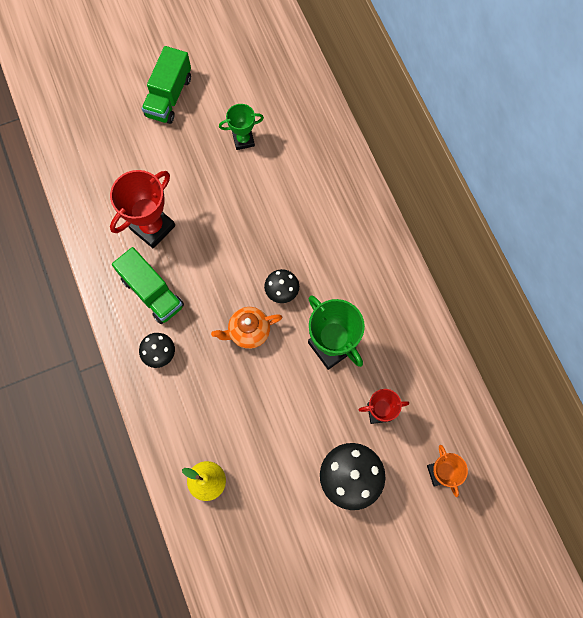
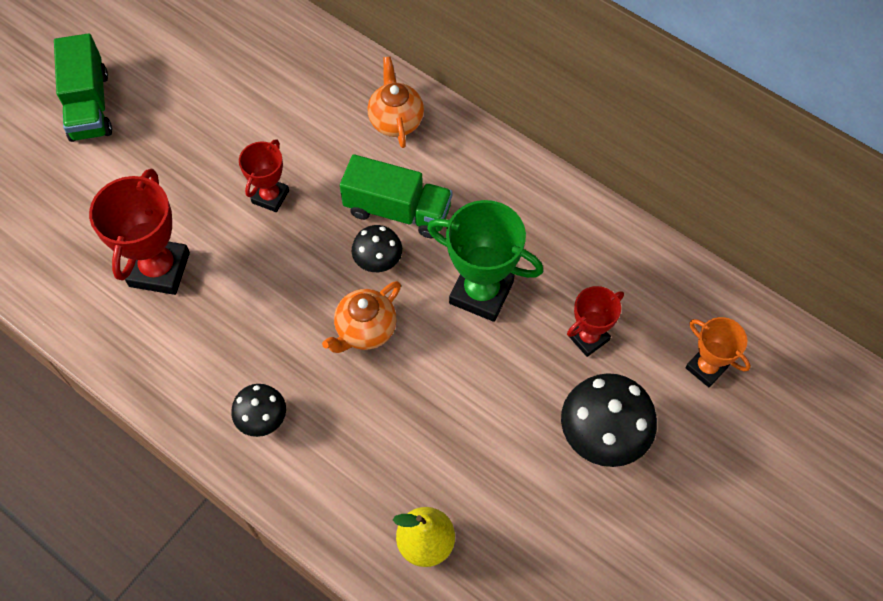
camera: 30 degrees left, 10 degrees down
green truck [112,247,184,324] -> green truck moved to [340,154,452,238]
green trophy [219,104,264,150] -> none
none -> red trophy [239,139,289,212]
none -> orange teapot [368,56,424,148]

